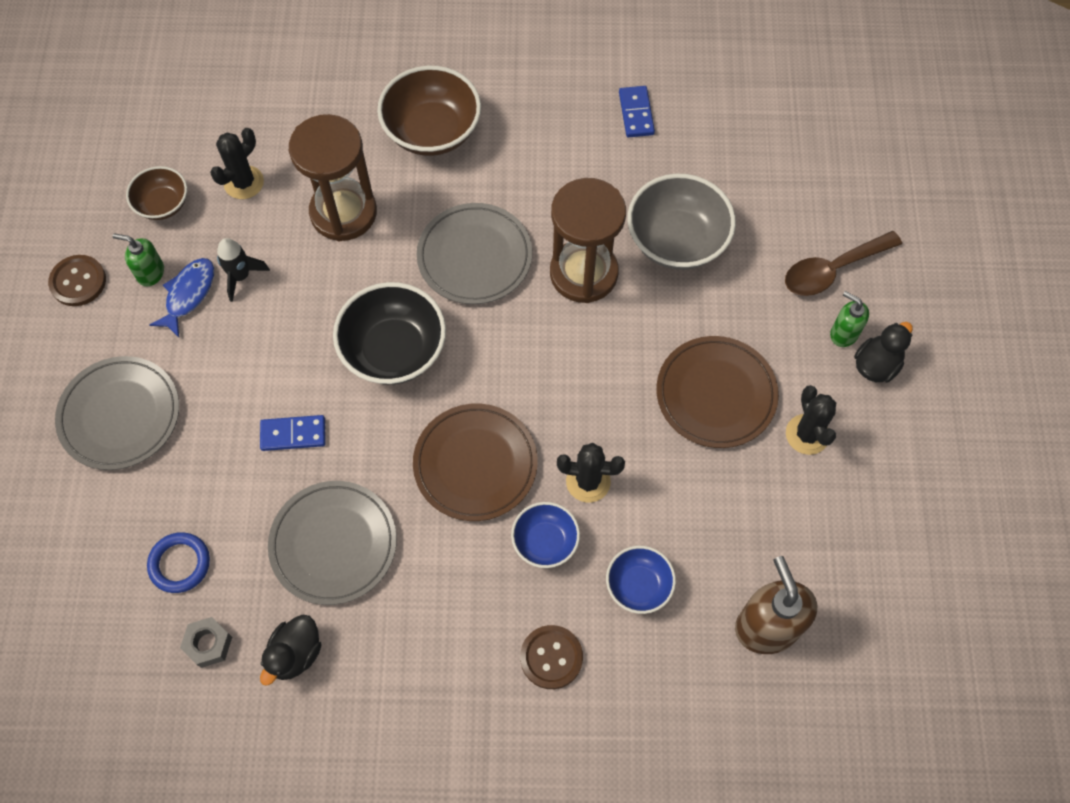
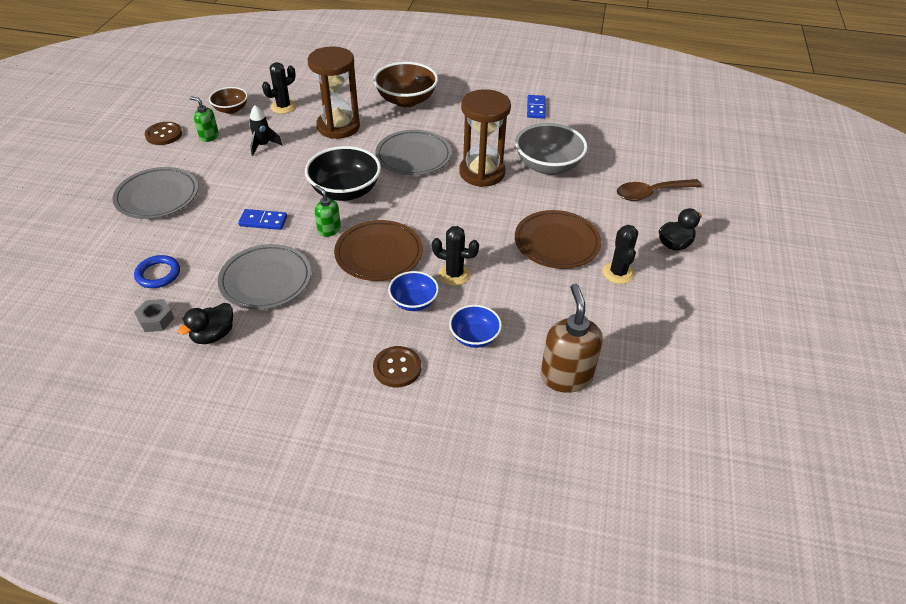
camera: 10 degrees right, 20 degrees down
blue fish [150,258,214,337] -> none
green soap dispenser [830,291,869,347] -> green soap dispenser moved to [314,185,341,237]

